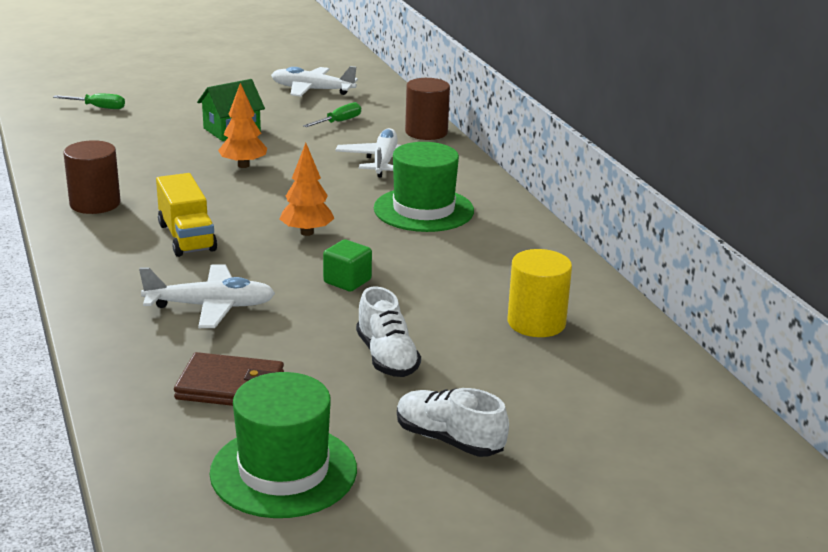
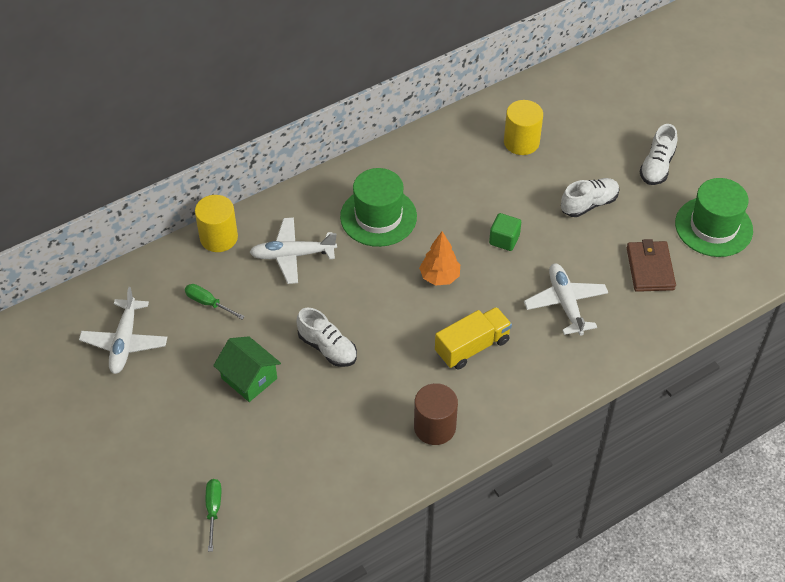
camera: 100 degrees left, 25 degrees up
orange tree [218,83,267,168] -> white shoe [297,308,357,367]
brown cylinder [405,78,450,140] -> yellow cylinder [195,195,238,252]

